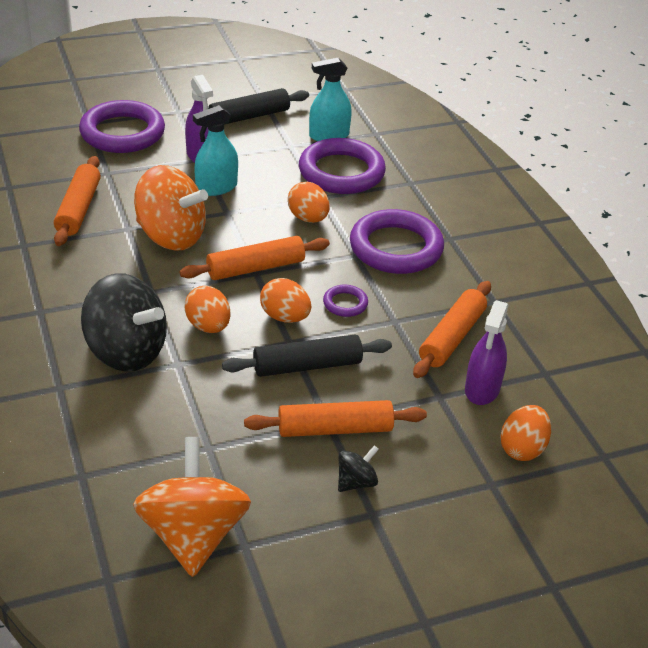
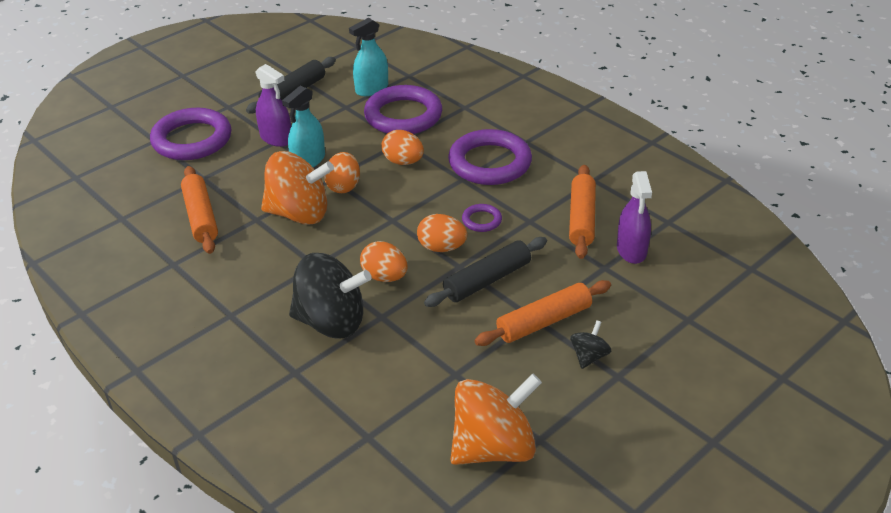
camera: 20 degrees left, 0 degrees up
orange spinning top [133,437,251,577] -> orange spinning top turned 90 degrees clockwise [450,374,542,465]
orange rolling pin [180,236,330,280] -> none
orange egg [500,405,551,461] -> orange egg moved to [324,152,360,193]

